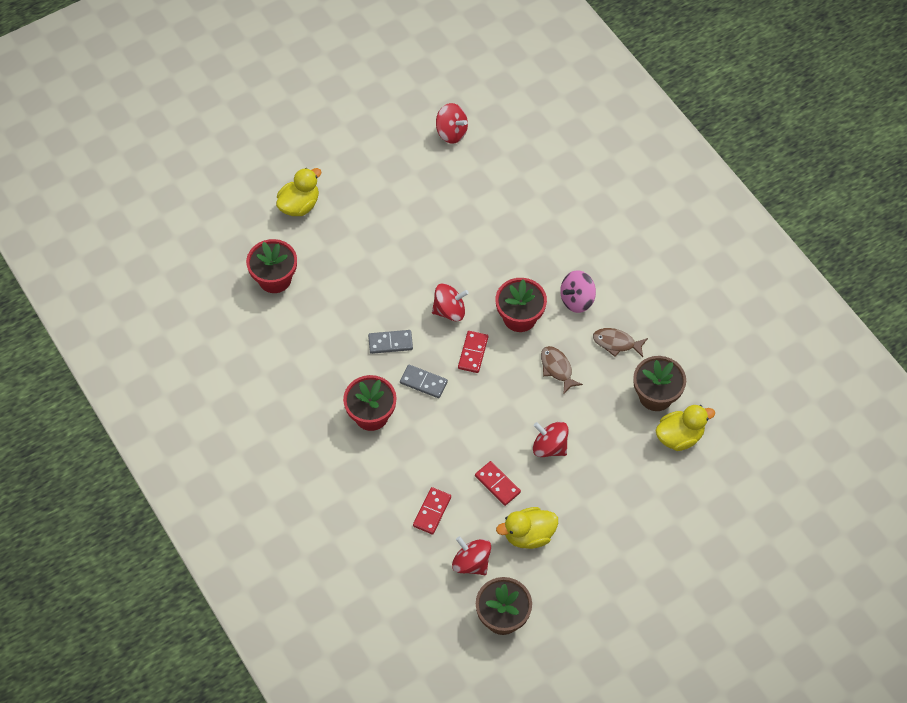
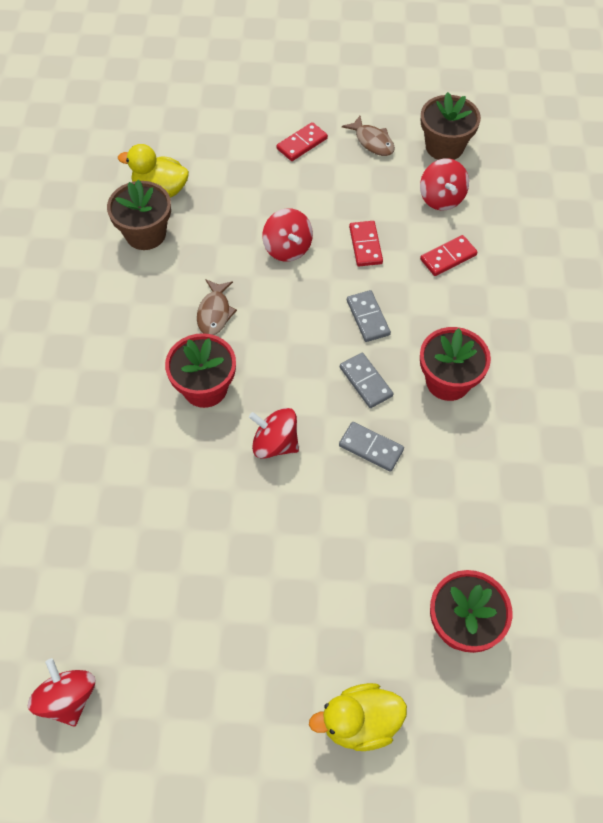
camera: 145 degrees left, 0 degrees up
red domino [458,331,488,373] -> red domino moved to [276,122,328,161]
yellow duck [496,507,558,549] -> none
pink spinning top [560,270,596,313] -> none
brown fish [593,328,648,357] -> brown fish moved to [342,116,395,156]
none -> grey domino [347,290,391,342]

